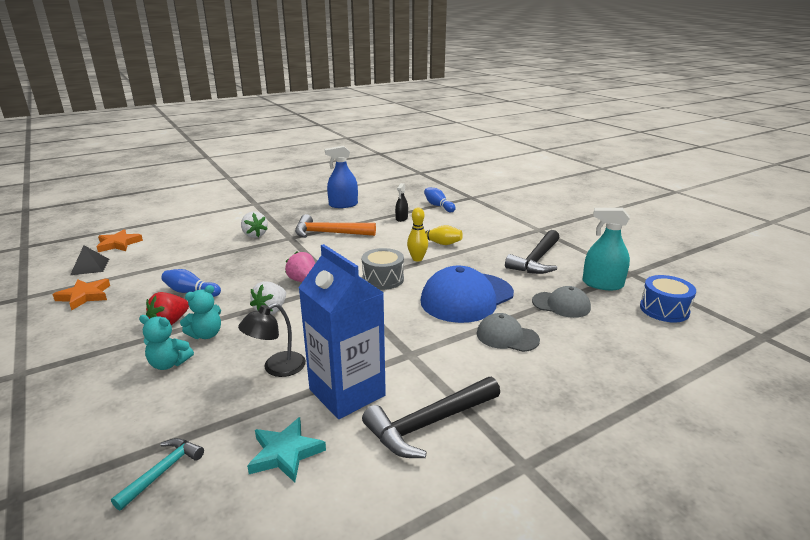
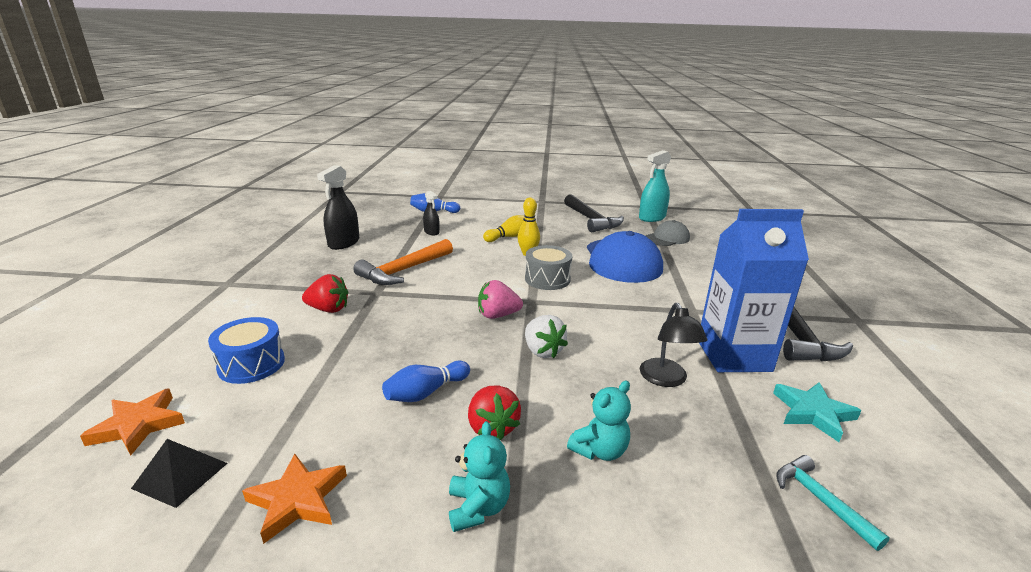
camera: 55 degrees left, 0 degrees up
turquoise teddy bear [180,285,221,339] -> turquoise teddy bear moved to [449,421,510,532]
white strawberry [241,211,268,238] -> red strawberry [302,274,348,313]
blue spray bottle [325,145,358,208] -> black spray bottle [317,165,359,250]
grey cap [477,313,540,352] -> none
blue drum [640,275,696,322] -> blue drum moved to [208,317,285,384]

